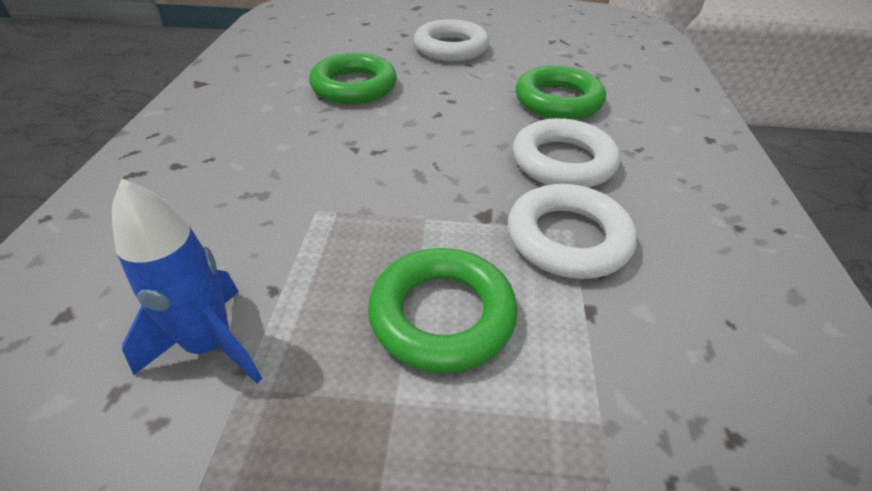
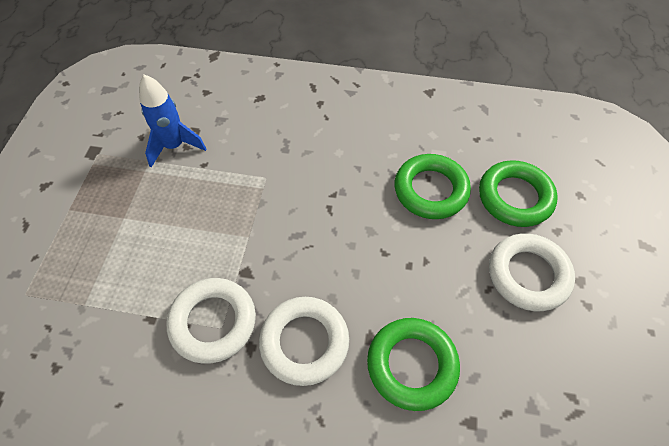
camera: 95 degrees right, 15 degrees up
green ring [368,248,518,373] -> green ring moved to [479,160,558,227]

